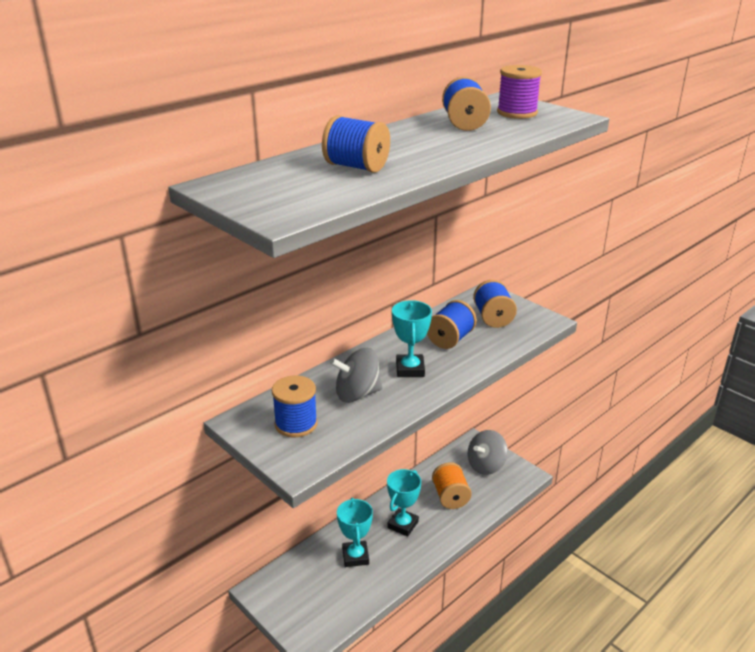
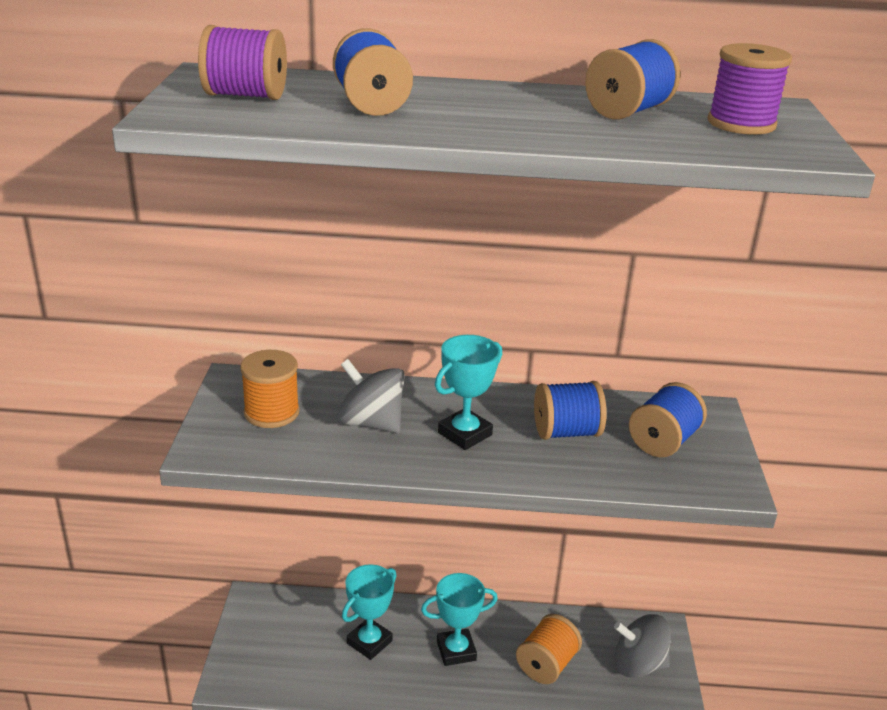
camera: 45 degrees right, 0 degrees up
blue spool [272,375,318,437] -> orange spool [240,350,300,428]
none -> purple spool [198,25,287,100]

